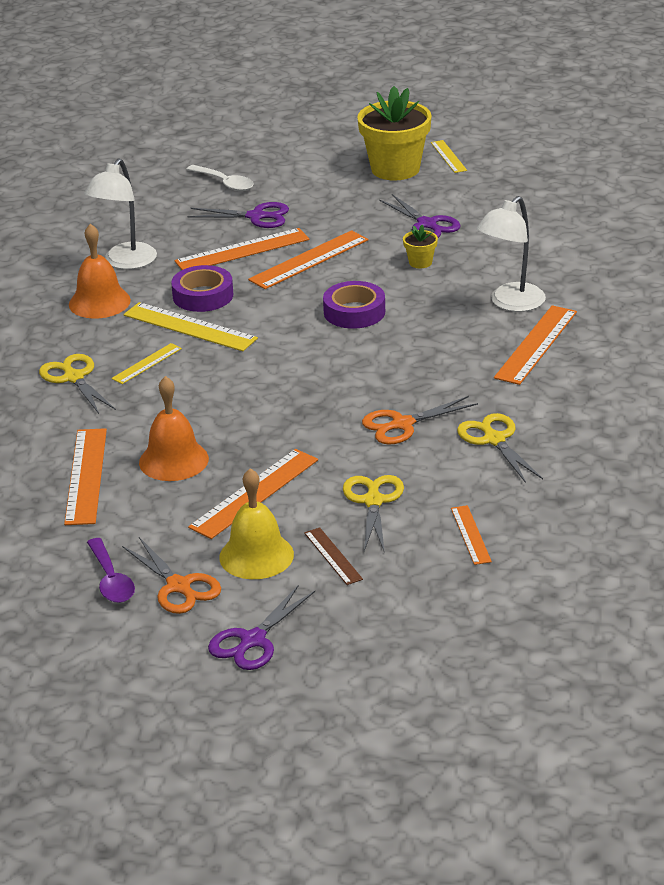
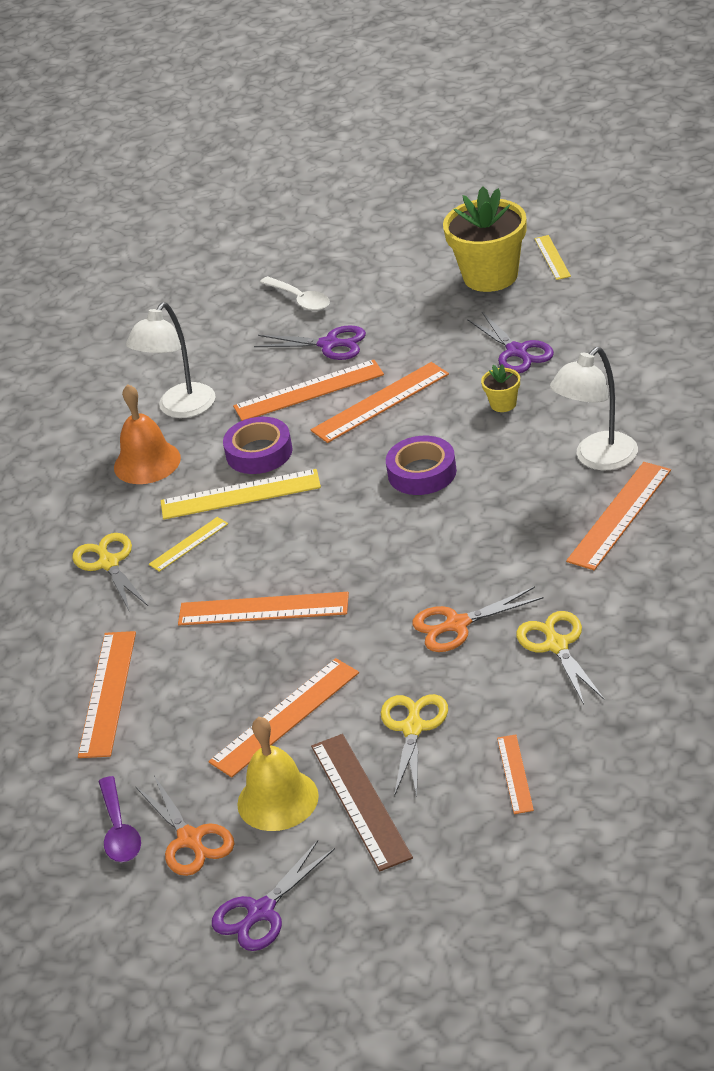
camera: 10 degrees right, 5 degrees up
yellow ruler [124,302,258,351] -> yellow ruler turned 45 degrees counterclockwise [161,469,321,520]
orange bell [139,376,209,481] -> none
brown ruler [304,527,363,585] -> brown ruler [311,734,413,871], size x1.79
none -> orange ruler [178,592,349,626]

